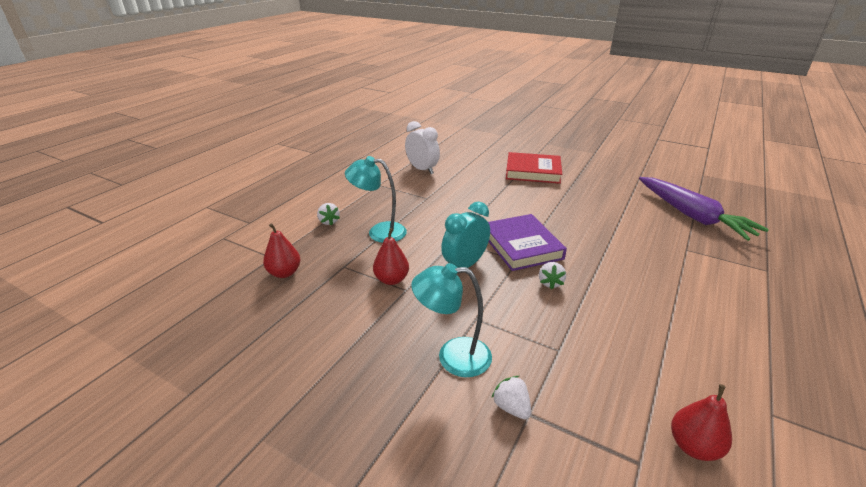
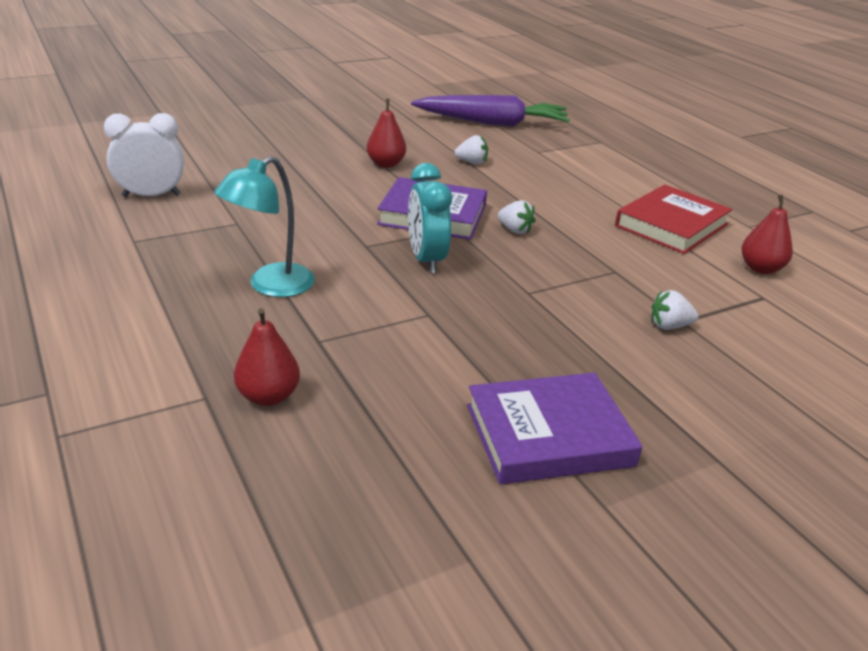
camera: 60 degrees left, 0 degrees up
white strawberry [317,203,340,226] -> white strawberry moved to [455,135,488,164]
red pear [373,228,409,285] -> red pear moved to [367,99,406,168]
turquoise lamp [411,263,492,377] -> none
red book [506,152,562,184] -> red book moved to [615,185,732,254]
none -> purple book [467,373,643,484]

